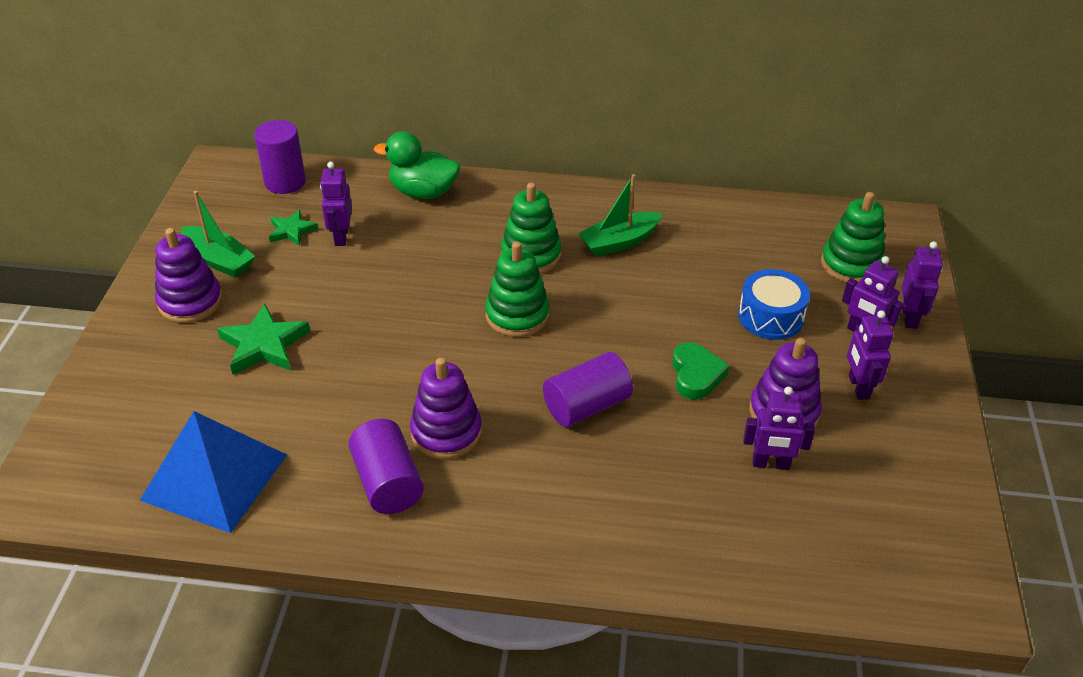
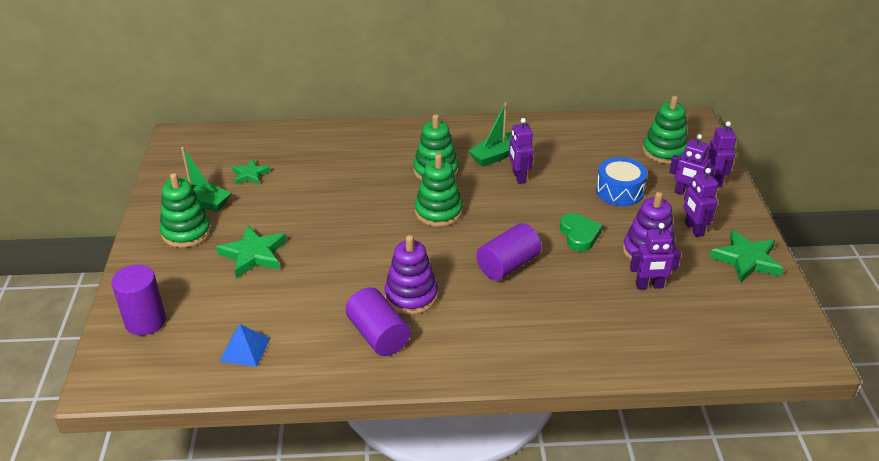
camera: 10 degrees left, 5 degrees down
blue pyramid [139,411,287,533] -> blue pyramid [220,324,270,367], size x0.49
purple stacking toy [155,228,222,323] -> green stacking toy [160,173,212,248]
purple cylinder [254,120,306,194] -> purple cylinder moved to [111,265,166,335]
purple robot [320,162,352,246] -> purple robot moved to [509,118,534,184]
green duck [374,131,460,199] -> none
none -> green star [709,230,783,283]

